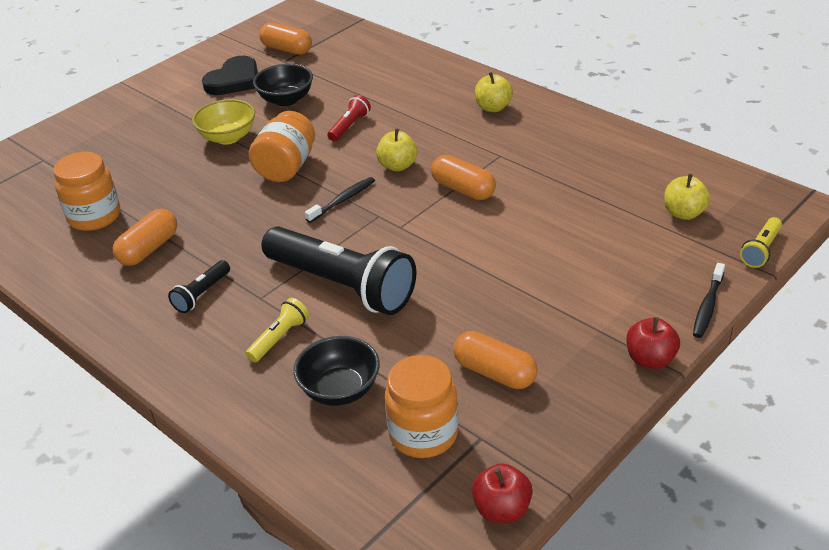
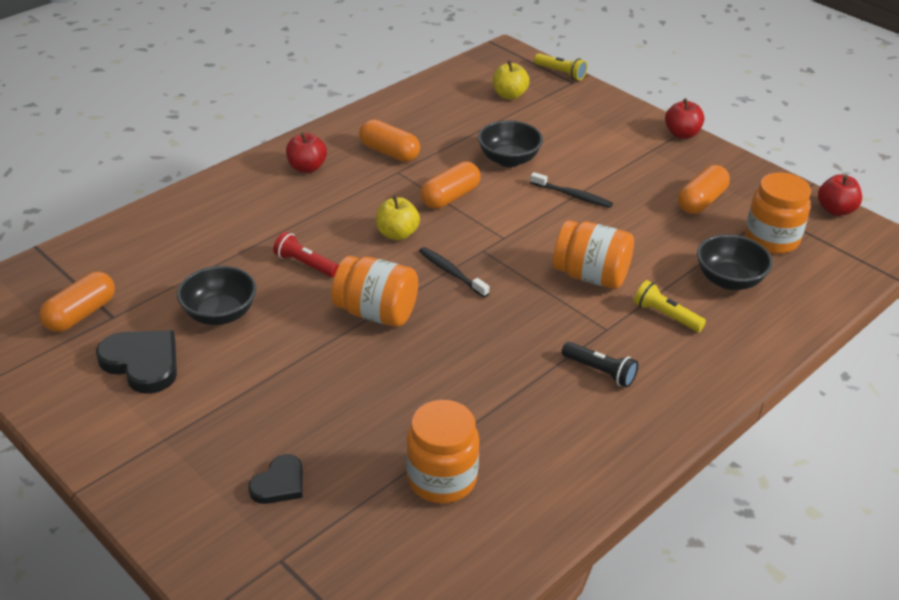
camera: 90 degrees left, 0 degrees up
orange capsule [113,209,177,266] -> orange capsule moved to [359,119,420,162]
yellow bowl [192,99,255,145] -> none
black flashlight [262,226,416,315] -> orange jar [553,220,634,289]
yellow apple [475,72,513,112] -> red apple [286,133,327,173]
black toothbrush [693,263,725,338] -> black toothbrush moved to [530,172,613,208]
none -> black heart [248,454,303,504]
none -> black bowl [478,120,543,167]

